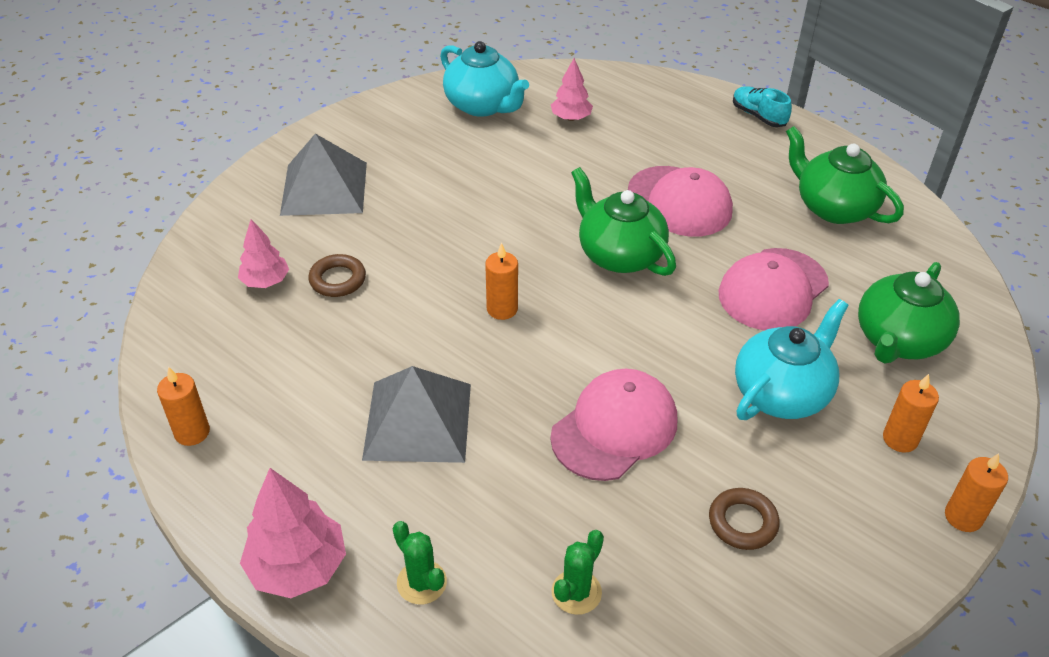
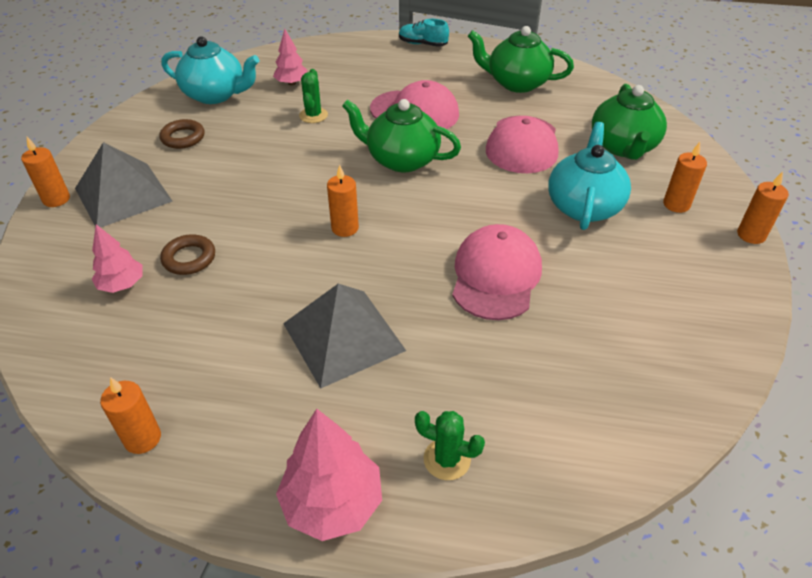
camera: 30 degrees left, 0 degrees up
green cactus [552,530,604,615] -> green cactus moved to [299,69,328,123]
brown ring [709,488,780,550] -> brown ring moved to [159,119,205,149]
none -> orange candle [21,137,70,207]

